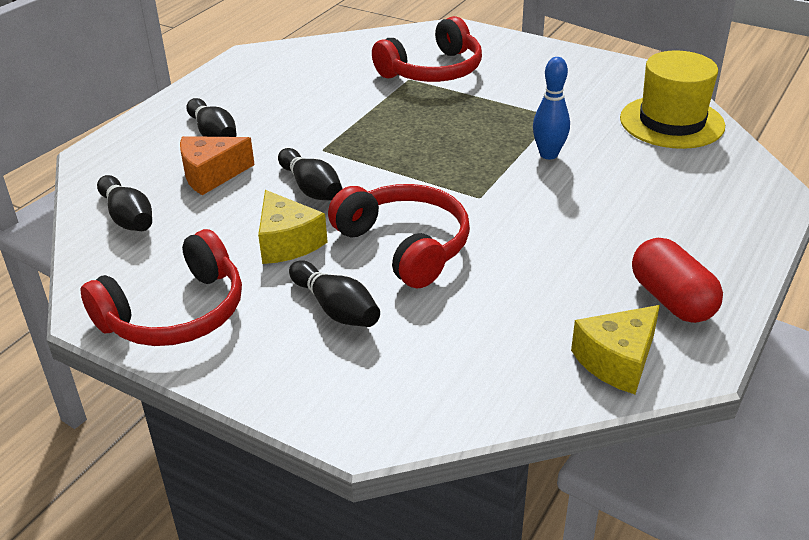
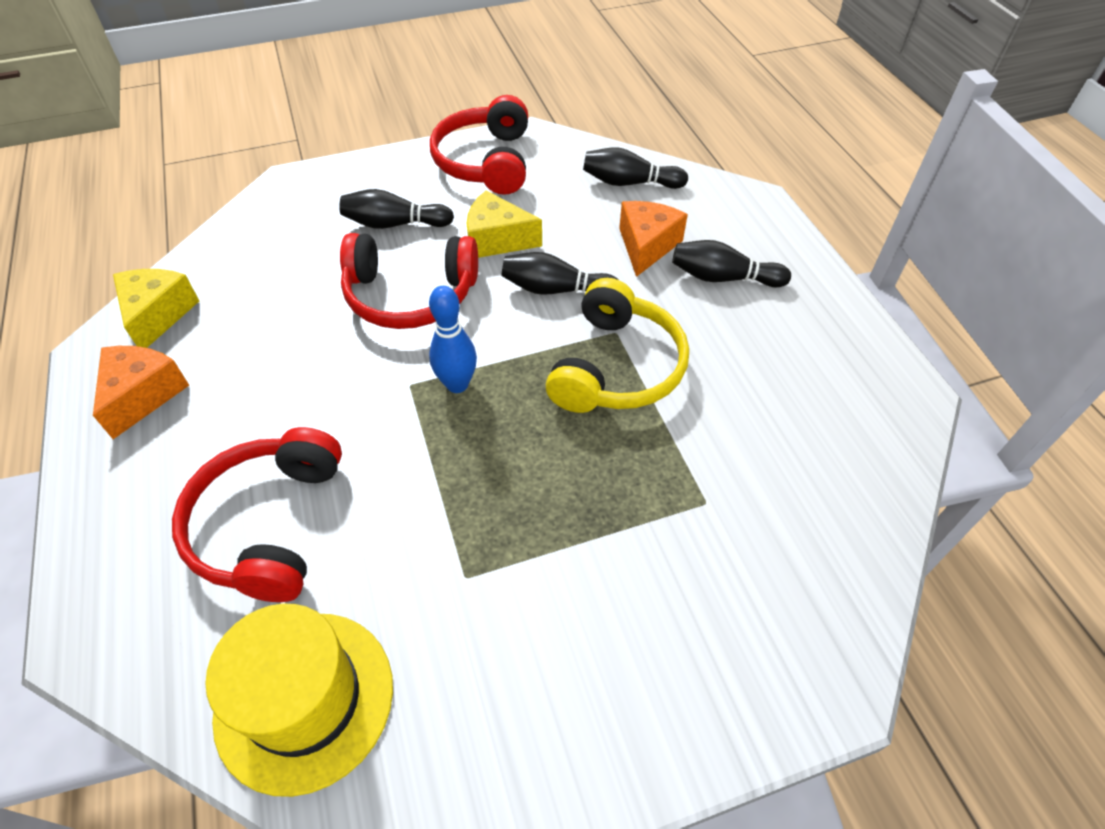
camera: 130 degrees right, 15 degrees up
red headphones [372,16,482,82] -> red headphones moved to [172,427,342,602]
blue bowling pin [533,57,570,159] -> blue bowling pin moved to [429,286,477,393]
red capsule [632,238,723,323] -> orange cheese [93,346,189,439]
none -> yellow headphones [546,278,689,413]

